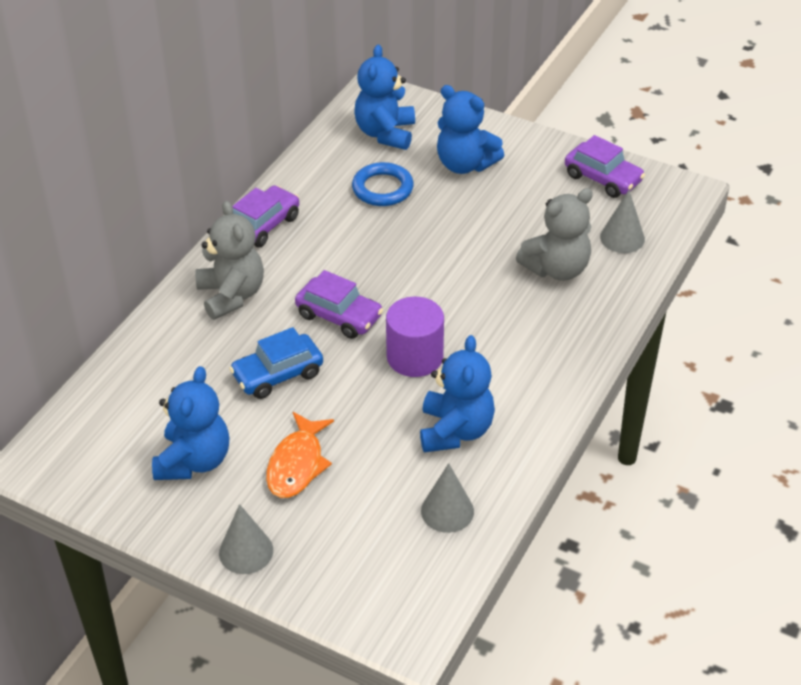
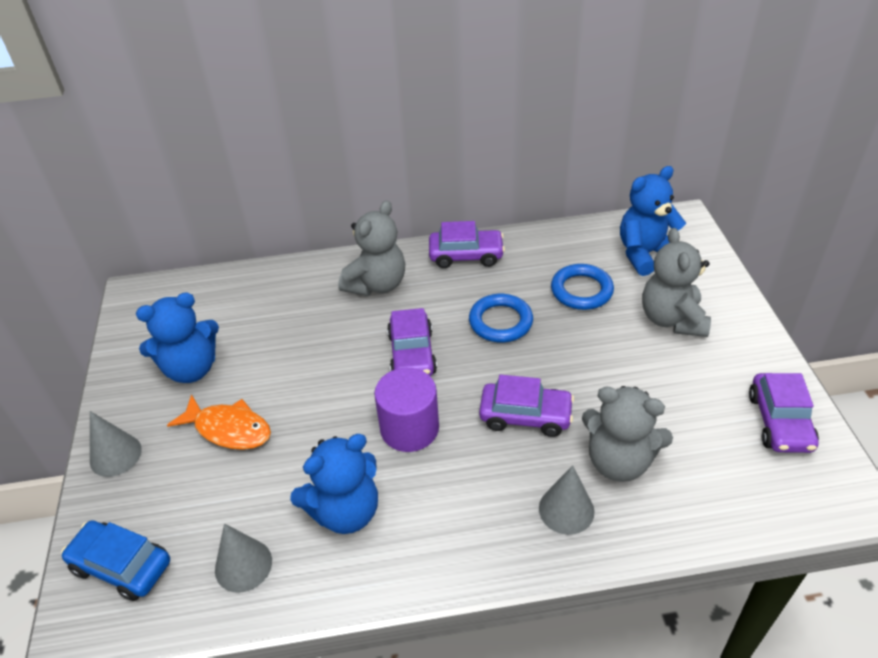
camera: 55 degrees right, 0 degrees up
blue car [229,327,323,399] -> blue car moved to [61,520,170,601]
orange fish [266,412,334,498] -> orange fish turned 135 degrees counterclockwise [167,394,271,450]
blue teddy bear [437,85,504,174] -> grey teddy bear [642,228,711,337]
grey cone [600,190,645,253] -> grey cone moved to [539,465,594,535]
none -> blue ring [469,294,533,343]
none -> purple car [479,375,574,437]

